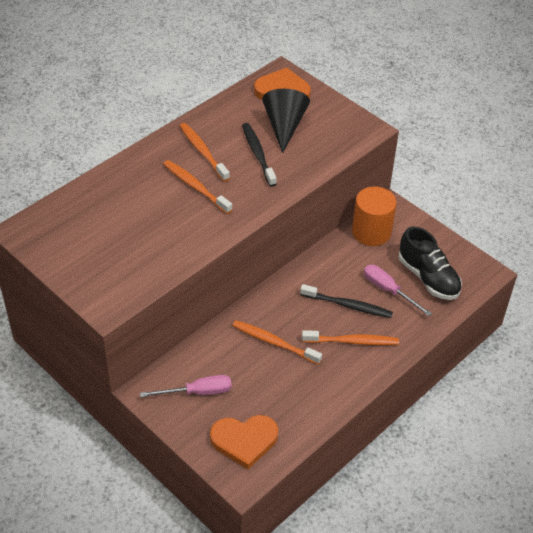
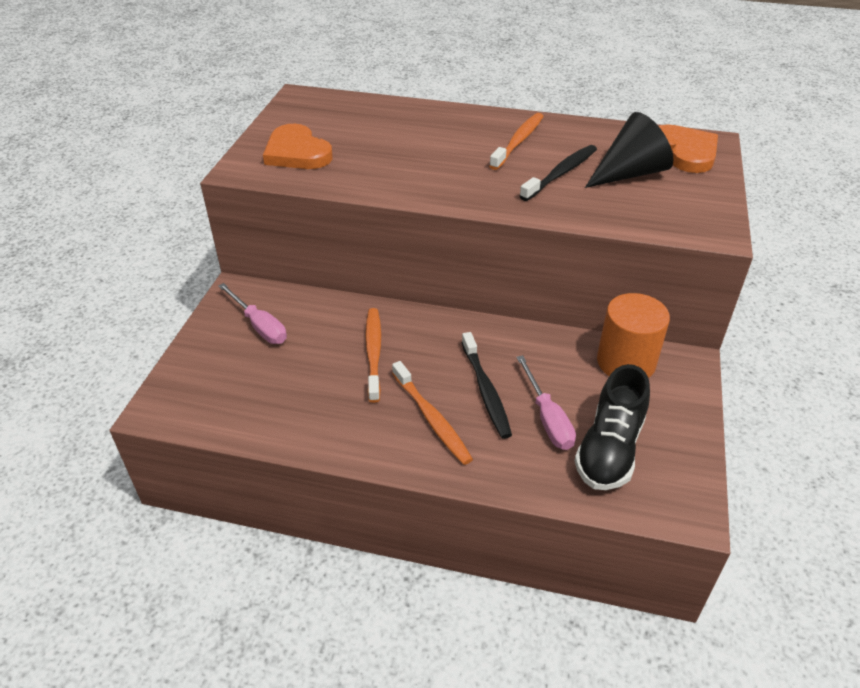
camera: 60 degrees right, 5 degrees down
orange toothbrush [163,160,232,214] -> none
orange heart [210,415,278,469] -> orange heart moved to [263,124,333,169]
pink screwdriver [364,265,432,316] -> pink screwdriver turned 150 degrees clockwise [516,355,576,450]

